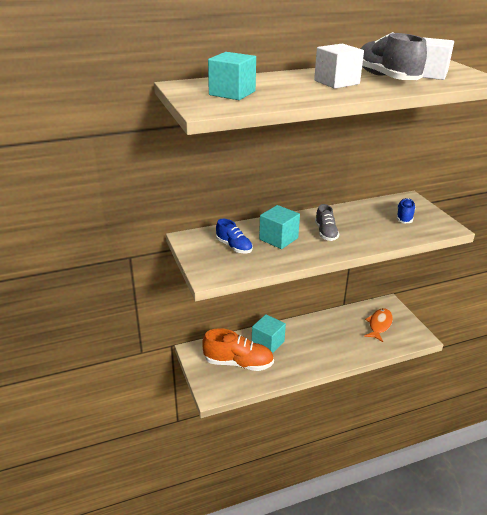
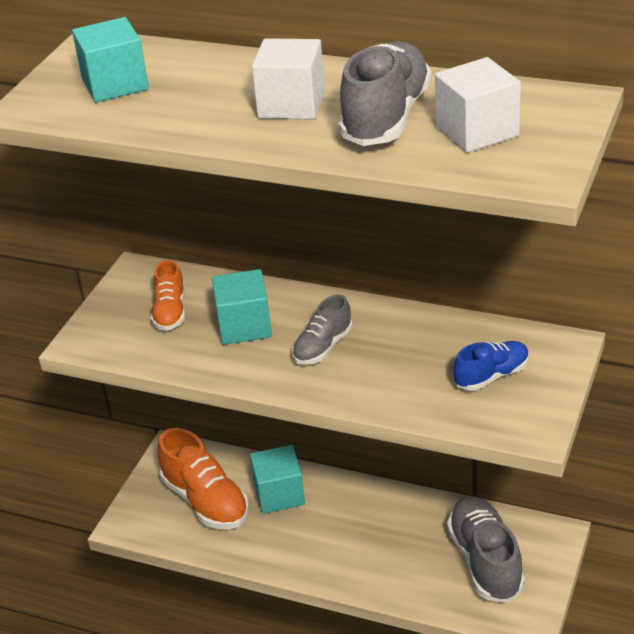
camera: 45 degrees right, 5 degrees up
blue shoe [216,219,253,253] -> orange shoe [151,260,185,331]
orange fish [364,308,393,342] -> grey shoe [447,496,525,602]

